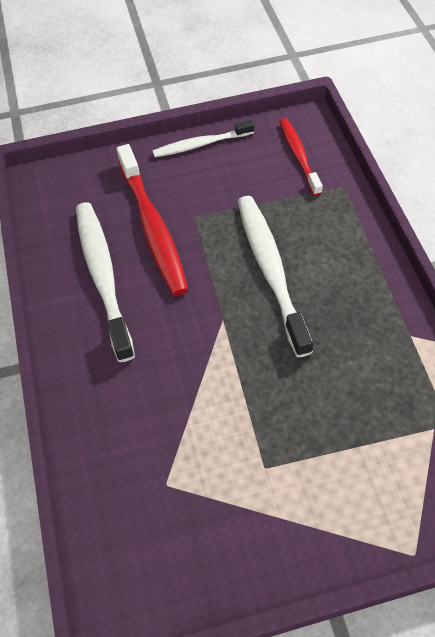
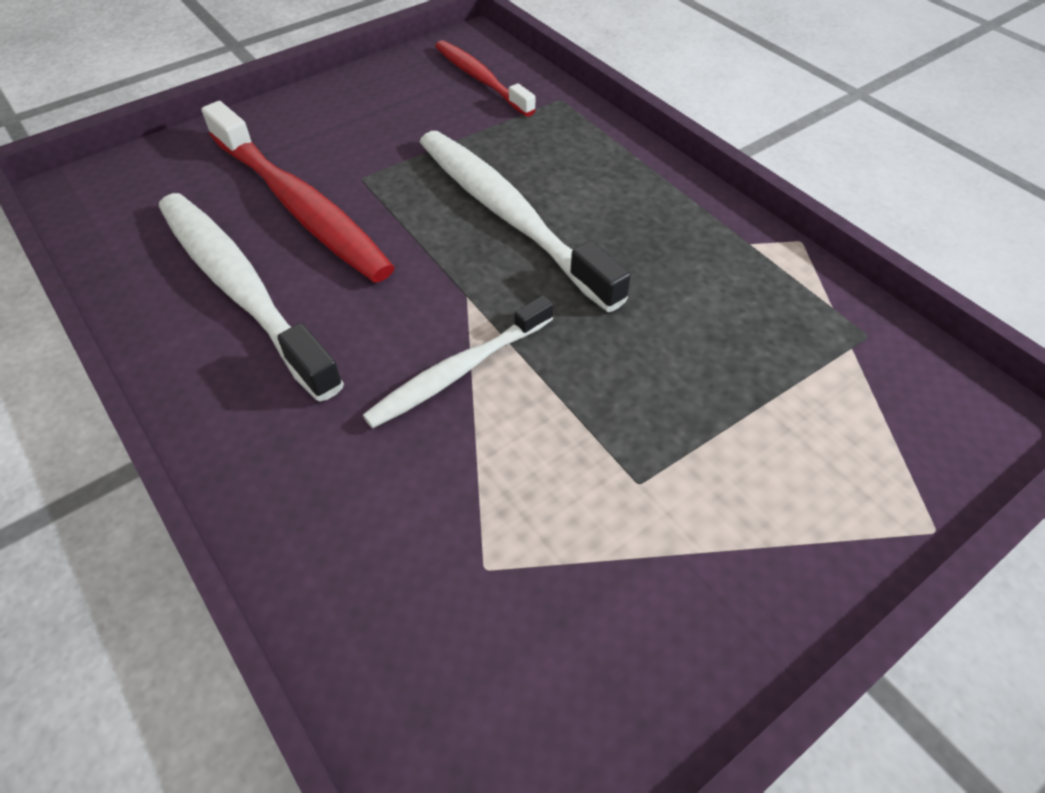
camera: 25 degrees left, 5 degrees down
white toothbrush [153,120,254,157] -> white toothbrush moved to [363,295,553,429]

